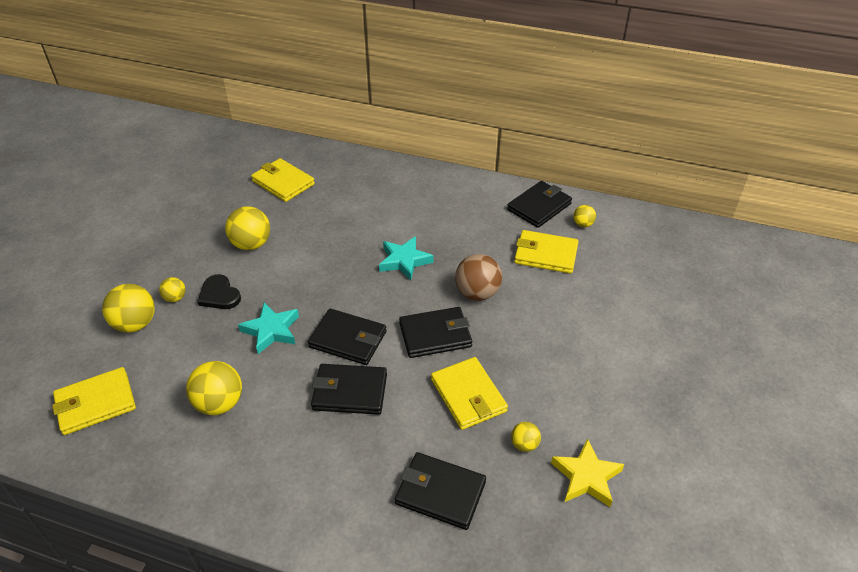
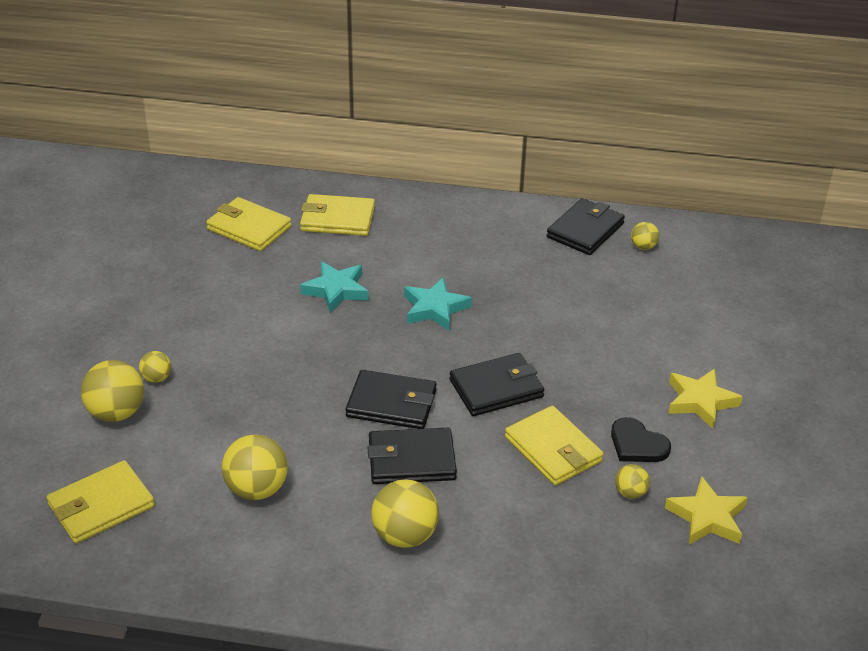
camera: 10 degrees left, 5 degrees down
black heart [197,274,241,309] -> black heart moved to [611,417,671,462]
yellow ball [225,206,270,250] -> yellow ball moved to [371,479,439,548]
turquoise star [238,302,299,354] -> turquoise star moved to [300,261,369,313]
black wallet [395,452,486,530] -> none
brown ball [455,254,502,301] -> none
yellow wallet [514,230,579,274] -> yellow wallet moved to [300,194,375,236]
none -> yellow star [668,369,743,429]

